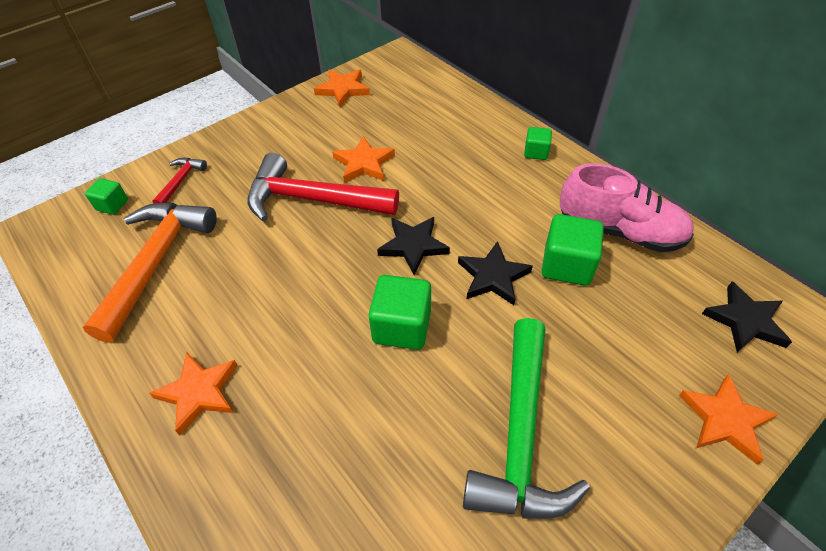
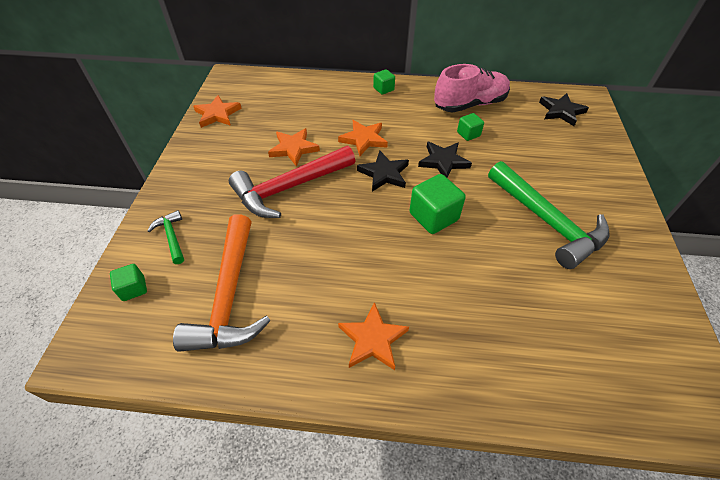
camera: 45 degrees left, 0 degrees up
orange hammer [83,203,217,343] -> orange hammer turned 150 degrees counterclockwise [173,214,271,352]
red hammer [152,158,207,204] -> green hammer [147,210,184,264]
green cube [542,214,604,286] -> green cube [457,113,484,141], size x0.57
orange star [679,374,778,465] -> orange star moved to [338,120,388,156]

